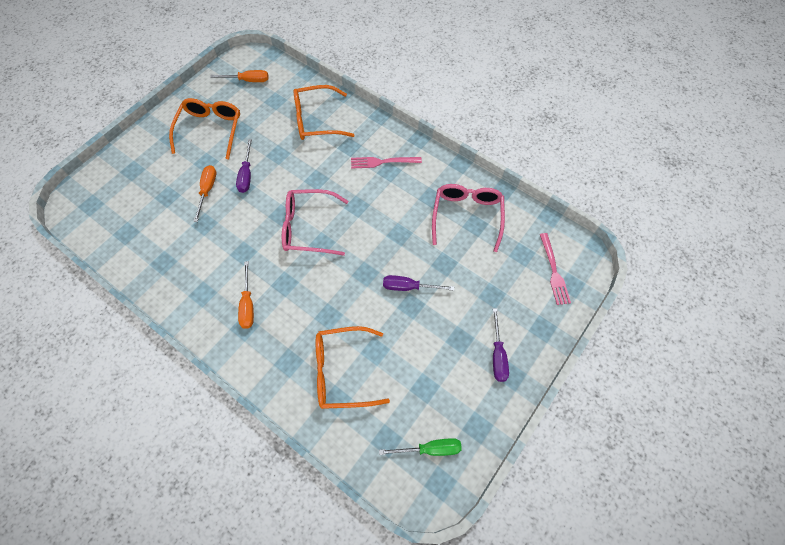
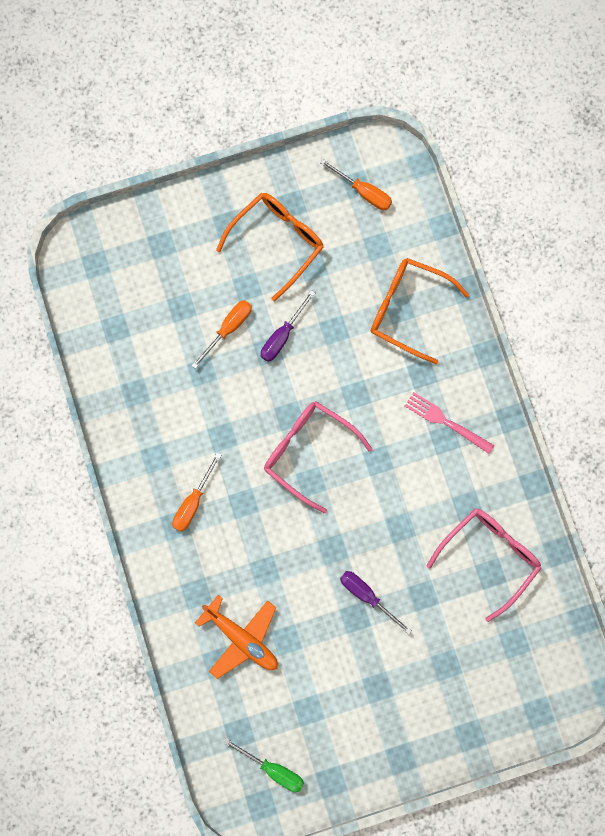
camera: 35 degrees right, 15 degrees up
orange glasses [316,326,390,409] -> orange plane [195,595,278,679]
purple screwdriver [493,308,509,382] -> none
pink fork [540,233,571,305] -> none

